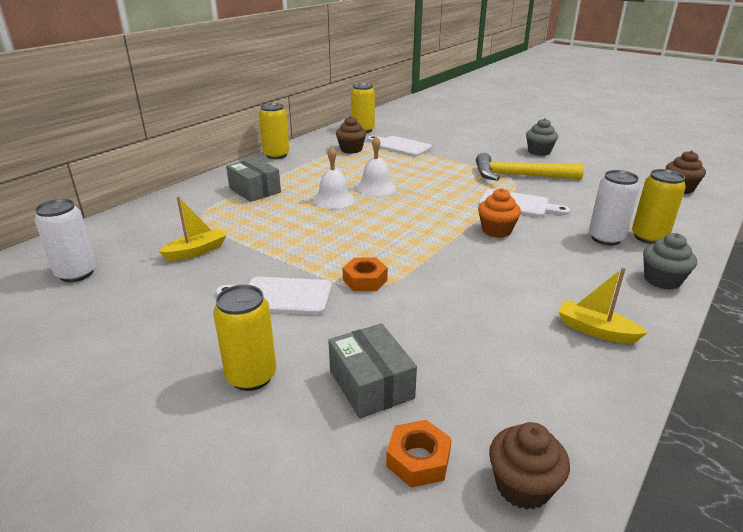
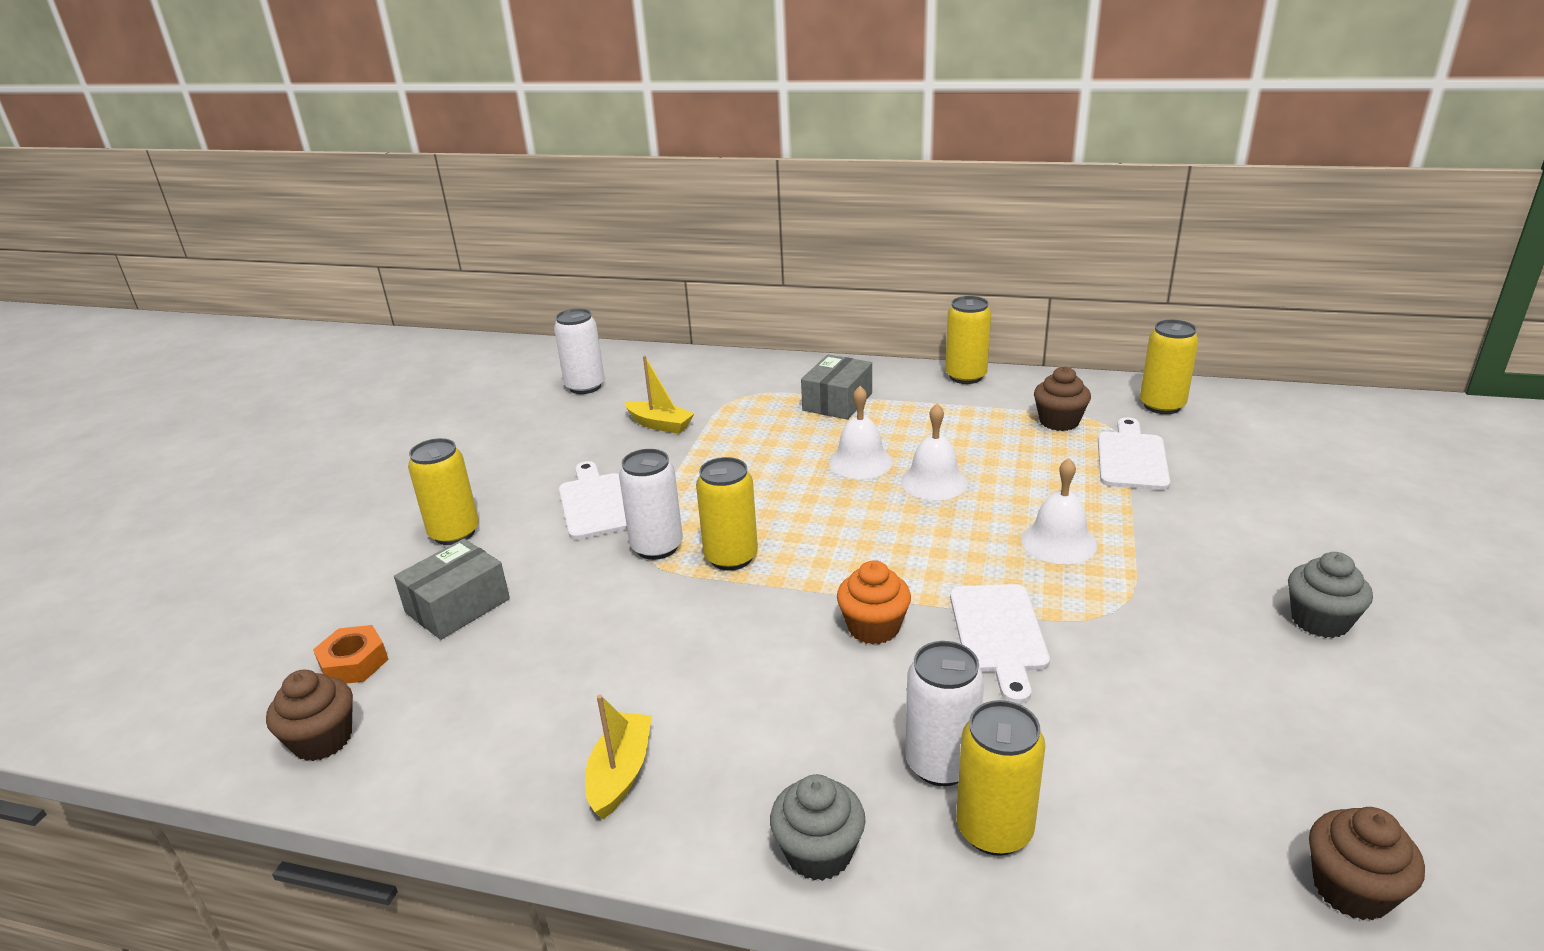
camera: 70 degrees right, 0 degrees up
orange nut [343,258,388,291] -> white can [619,449,683,560]
yellow hammer [476,153,584,181] -> none
none -> yellow can [696,457,758,571]
none -> white bell [1021,458,1097,564]

